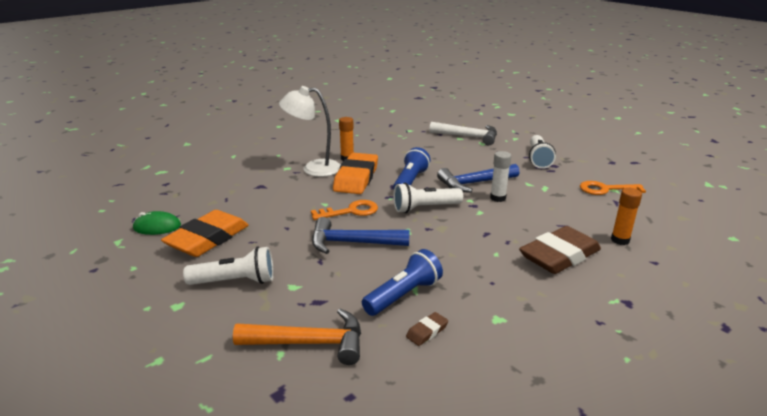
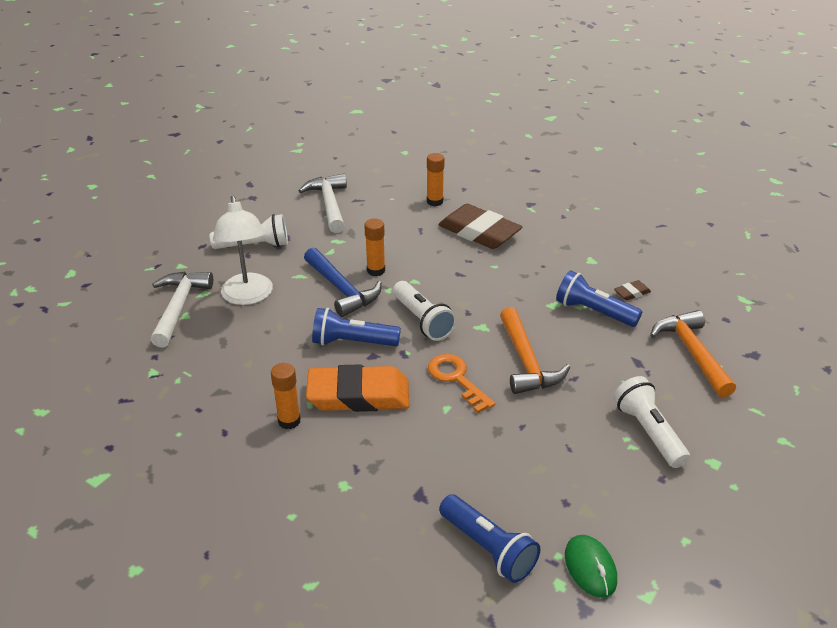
camera: 105 degrees left, 10 degrees up
orange eraser [161,210,249,257] -> none
white lamp [279,86,340,177] -> white lamp moved to [213,196,273,305]
blue hammer [312,217,410,254] -> orange hammer [500,307,570,394]
brown eraser [406,312,448,346] -> brown eraser turned 60 degrees counterclockwise [614,280,651,301]
white glue stick [490,151,511,202] -> orange glue stick [364,218,385,276]
orange key [580,181,646,195] -> white hammer [299,174,347,233]
none -> blue flashlight [439,494,540,583]

